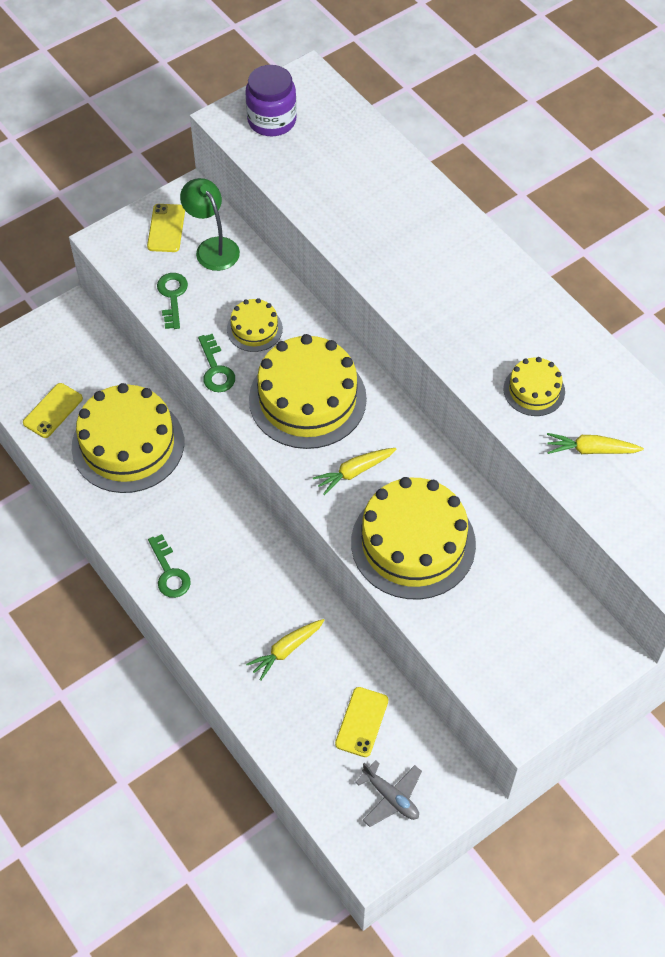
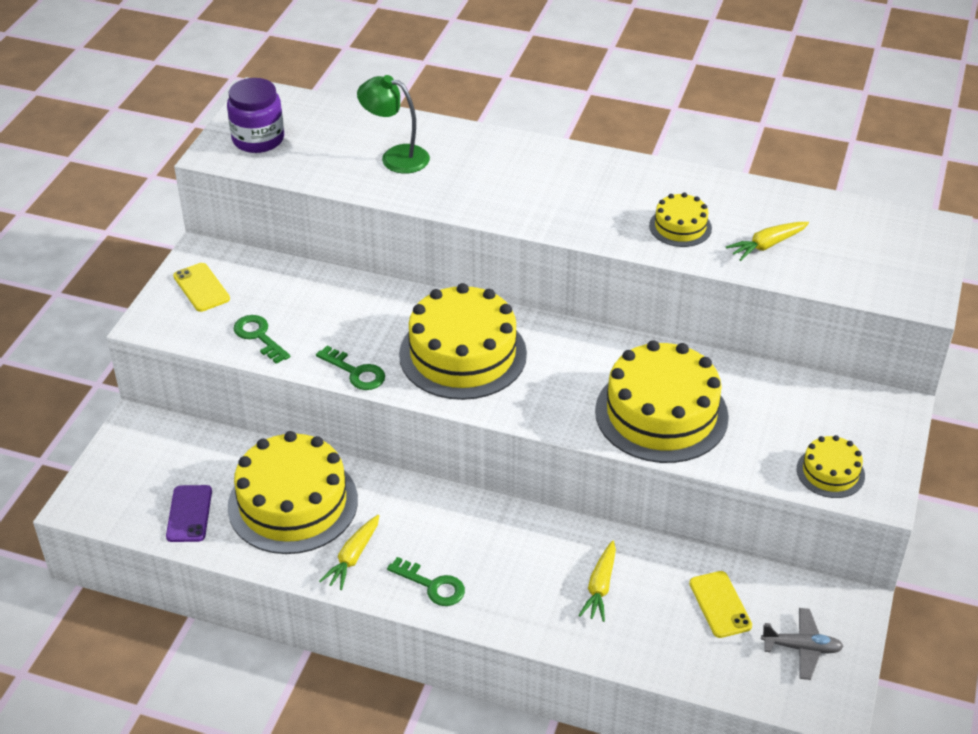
camera: 35 degrees left, 15 degrees down
yellow phone [23,383,83,438] -> purple phone [166,485,212,542]
green lamp [180,178,240,271] -> green lamp moved to [357,75,430,173]
yellow cake [227,298,283,352] -> yellow cake moved to [797,435,865,498]
yellow carrot [313,448,396,495] -> yellow carrot moved to [319,515,379,590]

